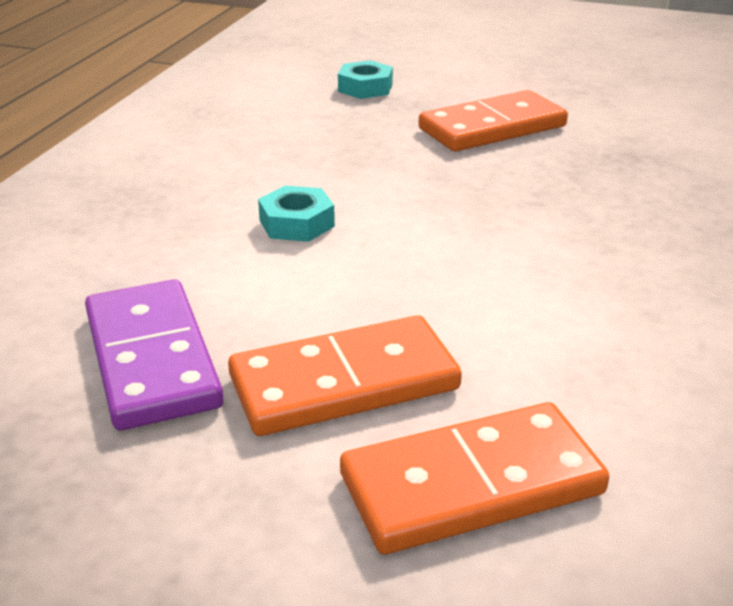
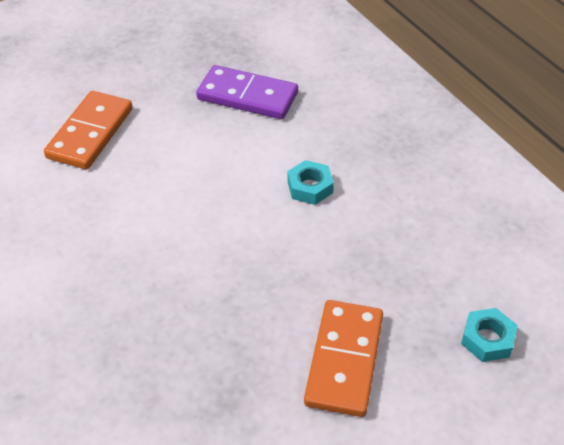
camera: 130 degrees right, 15 degrees up
orange domino [228,315,462,436] -> none

